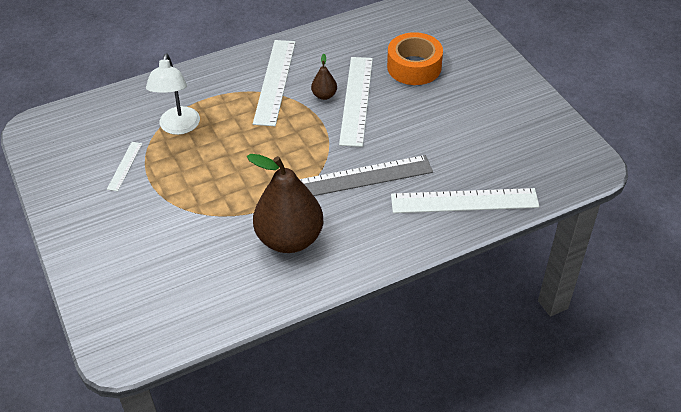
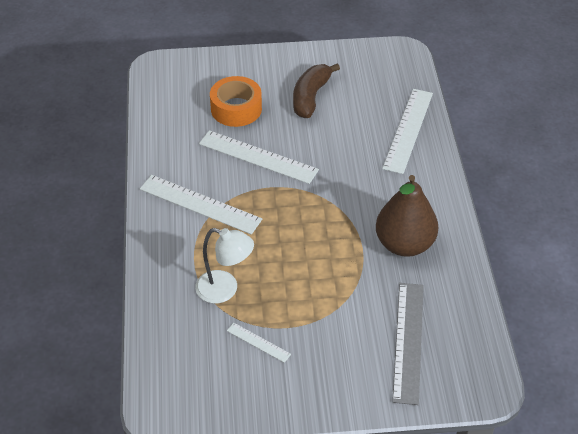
camera: 70 degrees left, 0 degrees up
grey ruler [299,155,433,196] -> grey ruler moved to [392,283,424,405]
brown pear [311,54,337,100] -> none
none -> brown banana [293,63,340,118]

